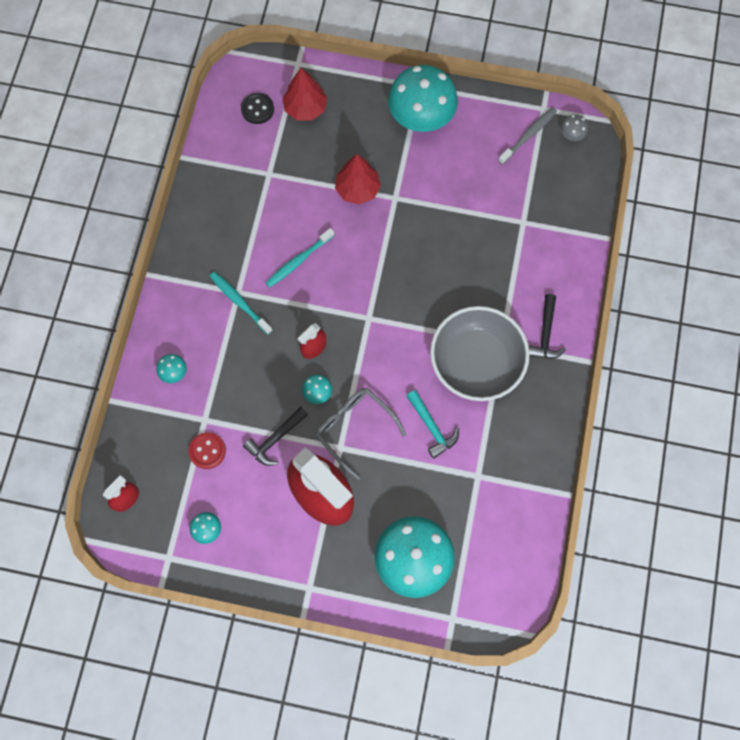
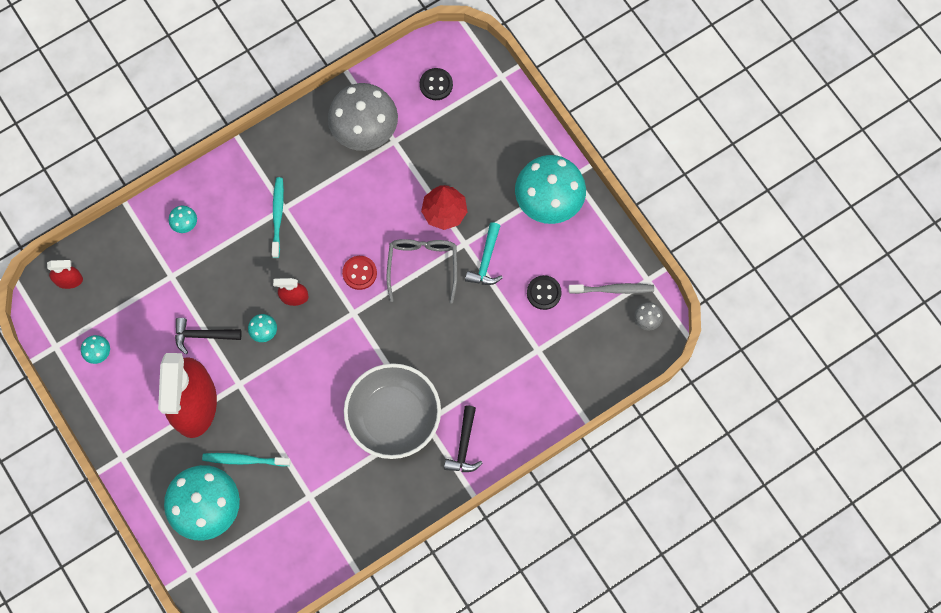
camera: 45 degrees right, 0 degrees up
red button [188,432,226,469] -> red button moved to [342,256,377,290]
turquoise toothbrush [265,228,335,288] -> turquoise toothbrush moved to [202,453,291,466]
red tree [283,68,327,121] -> none
grey glasses [315,388,406,480] -> grey glasses moved to [386,239,457,303]
turquoise hammer [407,390,459,459] -> turquoise hammer moved to [465,222,503,285]
black hammer [529,294,566,359] -> black hammer turned 45 degrees counterclockwise [444,406,483,472]
none -> grey mushroom [328,83,398,151]
none -> black button [527,275,562,310]

